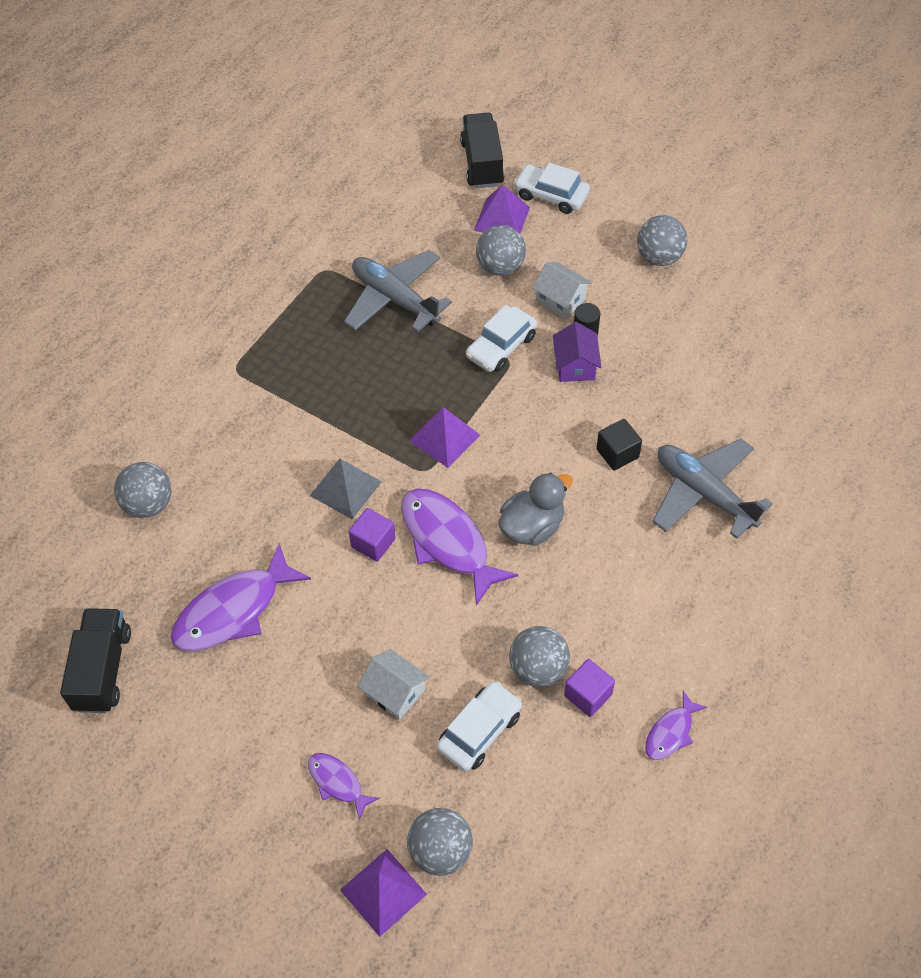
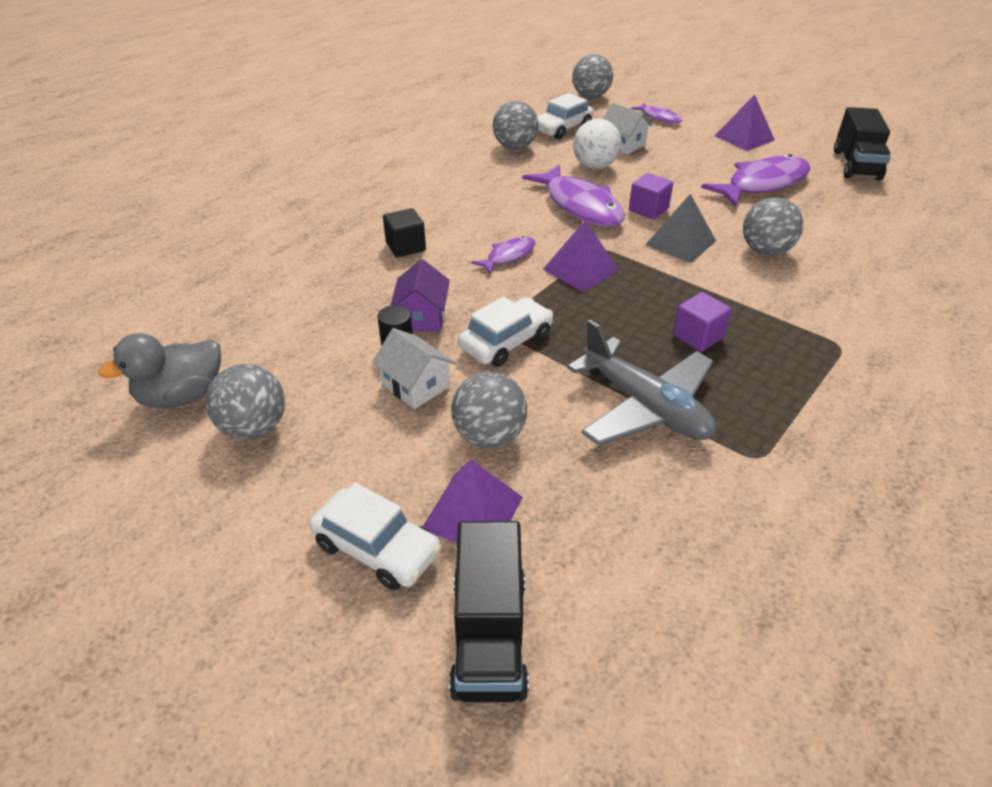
camera: 175 degrees left, 15 degrees down
grey ball [114,462,172,518] -> grey ball moved to [743,197,803,256]
purple pyramid [340,849,427,937] -> purple pyramid moved to [715,95,775,151]
grey duck [499,472,573,546] -> grey duck moved to [98,333,221,408]
purple cube [564,659,615,717] -> purple cube moved to [673,292,732,352]
purple fish [645,691,708,760] -> purple fish moved to [471,236,535,274]
grey plane [652,439,772,539] -> none
none -> white ball [573,119,621,169]

